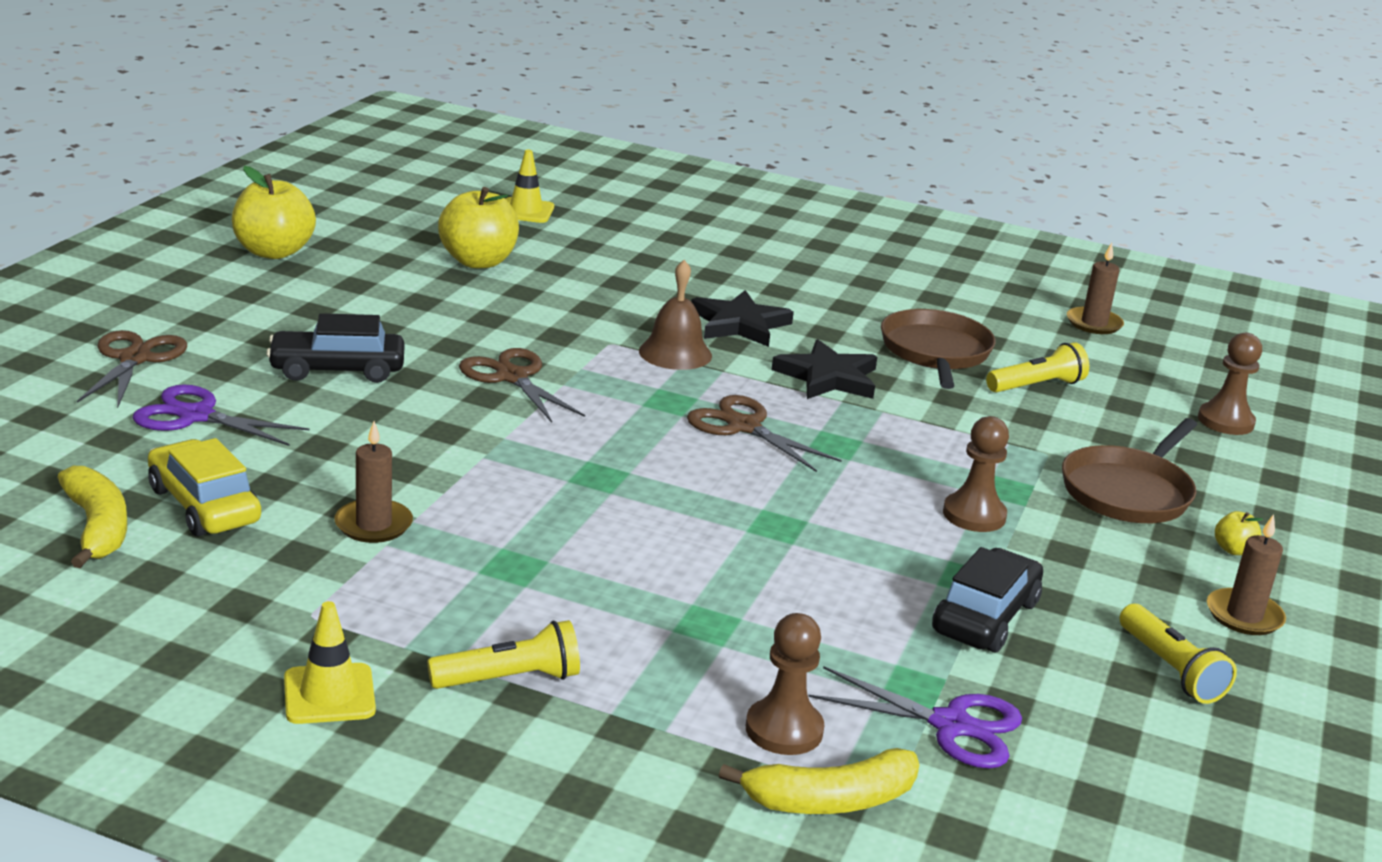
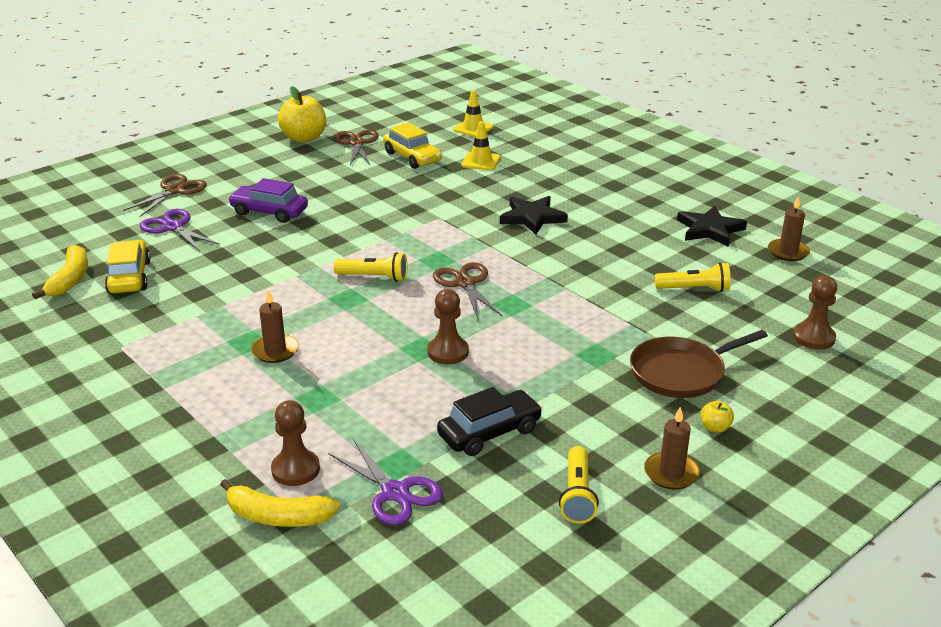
camera: 30 degrees right, 5 degrees up
black car [266,313,404,383] -> purple car [228,178,308,223]
yellow traffic cone [284,601,376,724] -> yellow traffic cone moved to [462,121,500,170]
brown candle [334,421,413,543] -> brown candle moved to [251,290,299,363]
yellow flashlight [427,620,580,689] -> yellow flashlight moved to [334,252,408,282]
yellow apple [438,187,519,268] -> yellow car [383,122,442,169]
brown scissors [459,348,585,423] -> brown scissors moved to [334,130,379,166]
brown bell [639,260,712,370] -> none
black star [771,339,877,399] -> black star moved to [677,206,747,247]
brown pan [881,309,995,389] -> none
brown pawn [943,416,1009,532] -> brown pawn moved to [427,289,469,364]

